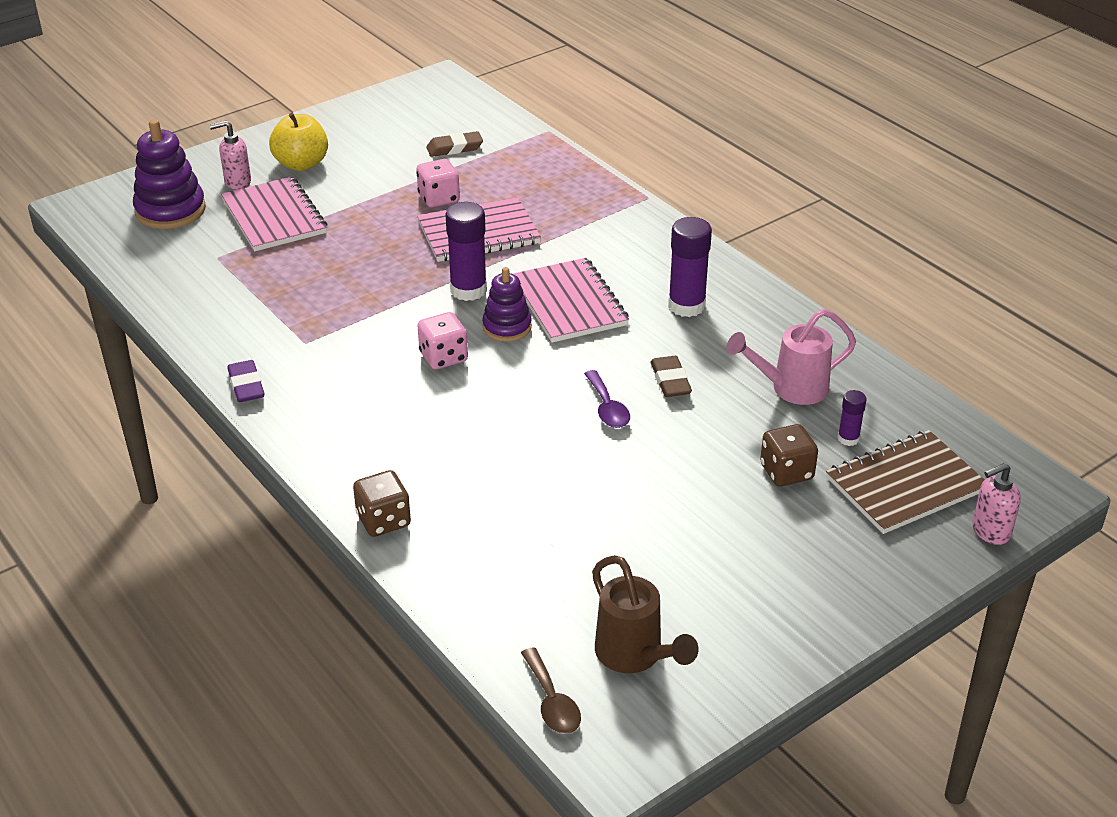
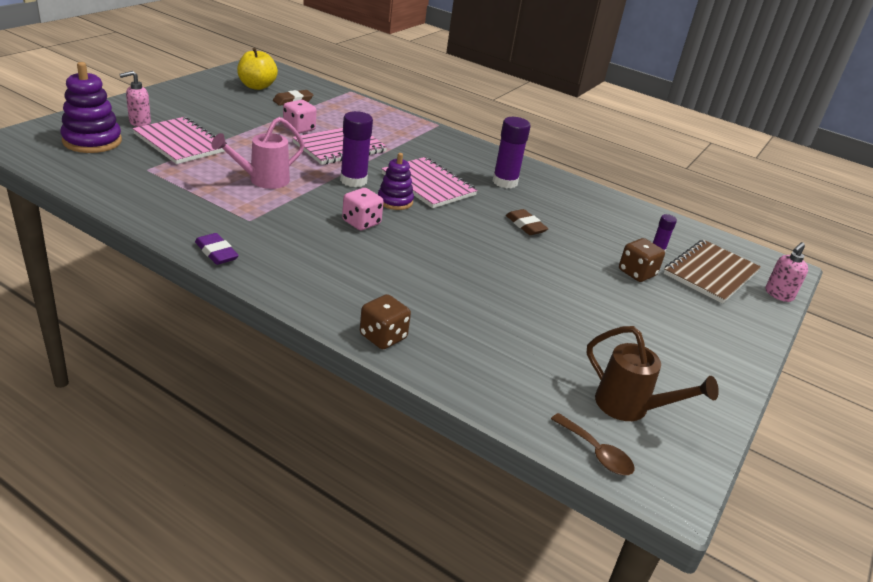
camera: 25 degrees left, 5 degrees down
yellow apple [269,113,328,171] -> yellow apple moved to [237,48,278,90]
purple spoon [584,370,630,428] -> none
pink watering can [727,309,856,405] -> pink watering can moved to [212,117,305,189]

